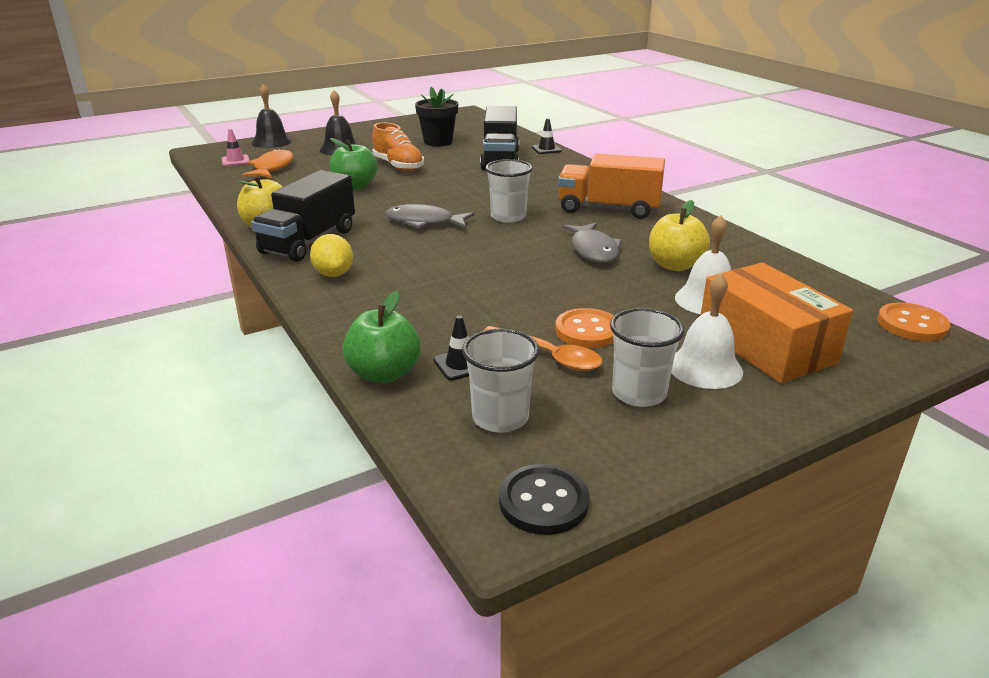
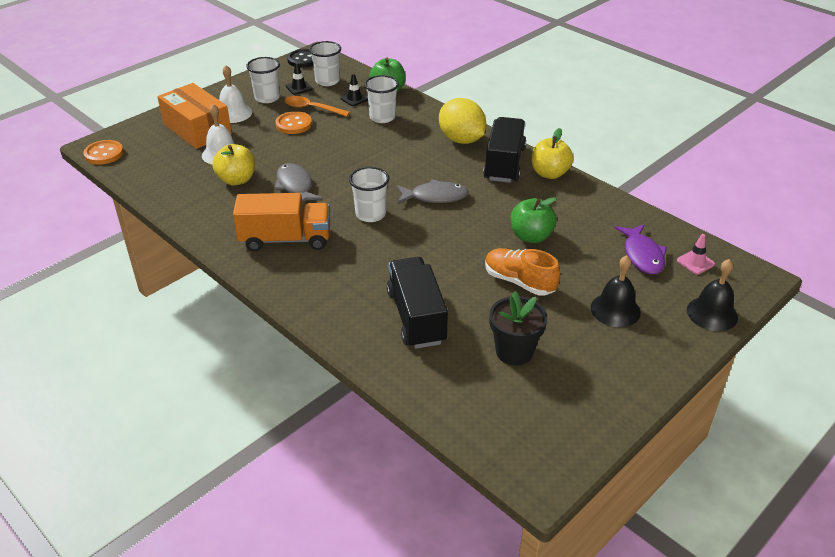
camera: 165 degrees right, 10 degrees up
orange fish [242,148,294,178] -> purple fish [615,224,667,274]
yellow lemon [310,234,353,277] -> yellow lemon [439,98,486,144], size x1.62
black traffic cone [532,118,562,154] -> black traffic cone moved to [286,63,312,95]
none -> white cup [364,75,399,123]

